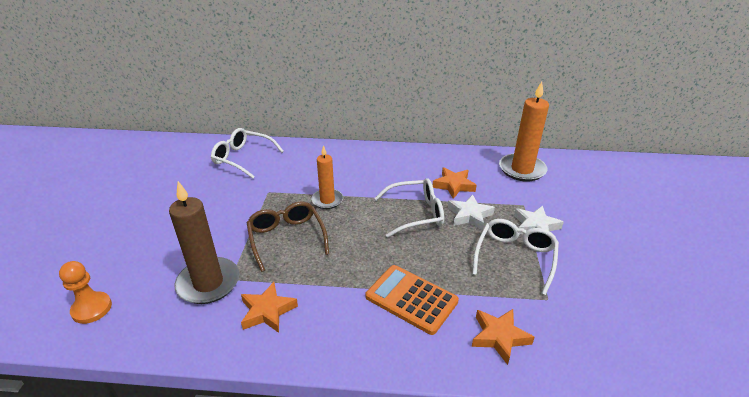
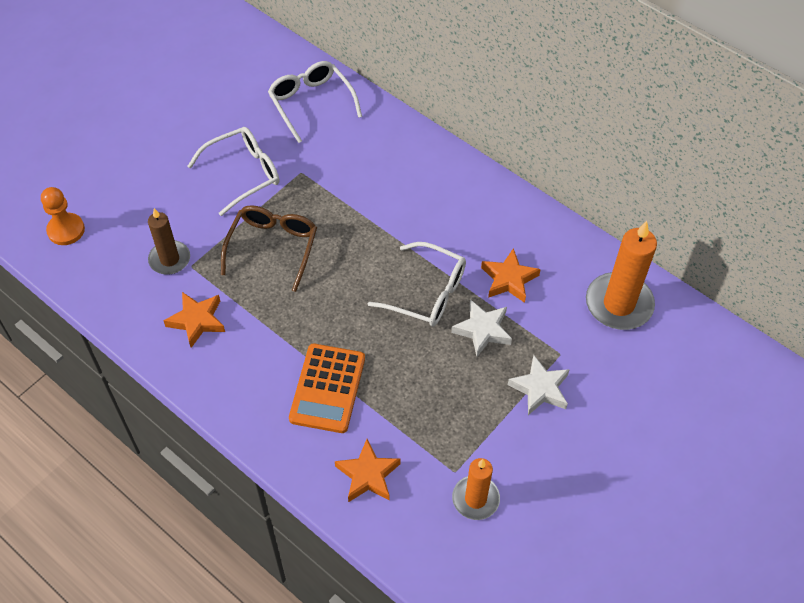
camera: 35 degrees right, 20 degrees up
brown candle [169,181,239,304] -> brown candle [148,208,190,275], size x0.62
orange candle [311,145,343,209] -> orange candle moved to [452,458,500,520]
orange calculator [366,265,459,335] -> orange calculator turned 150 degrees counterclockwise [289,344,365,433]
white glasses [472,219,559,295] -> white glasses moved to [188,127,279,216]

